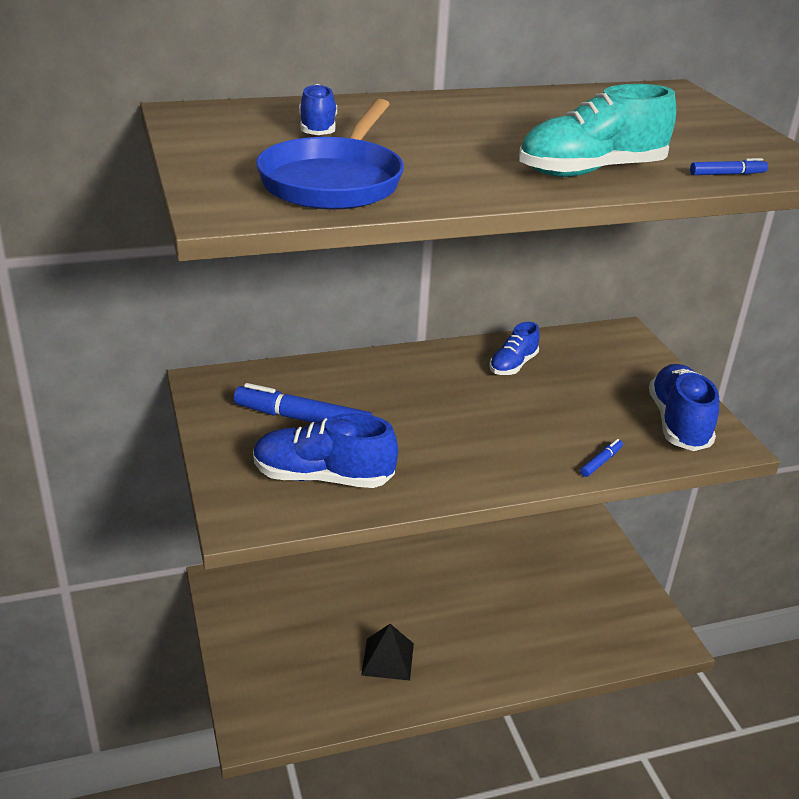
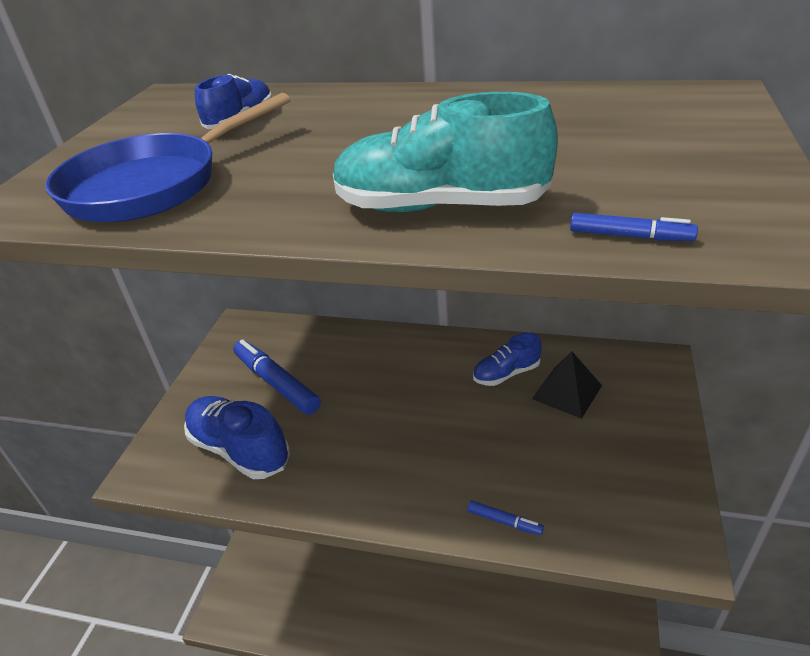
camera: 35 degrees right, 5 degrees up
black pyramid [361,624,414,681] -> black pyramid moved to [532,351,602,419]
blue marker [580,439,623,477] -> blue marker turned 45 degrees clockwise [467,500,544,535]
blue shoe [649,364,719,451] -> none

